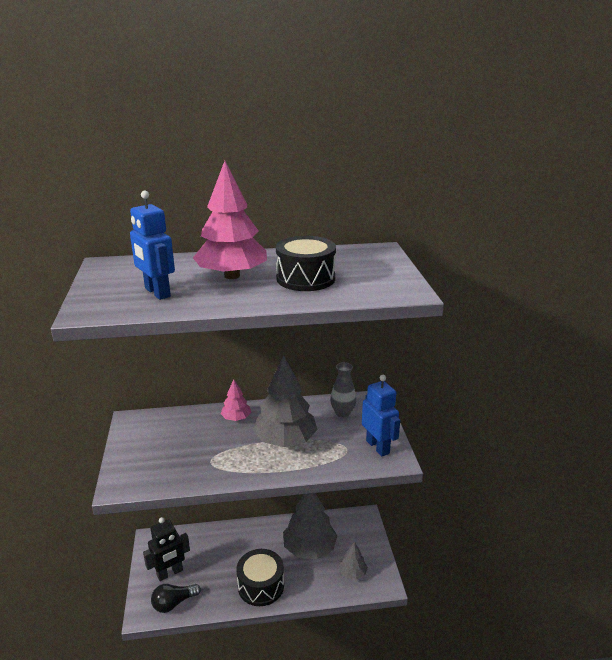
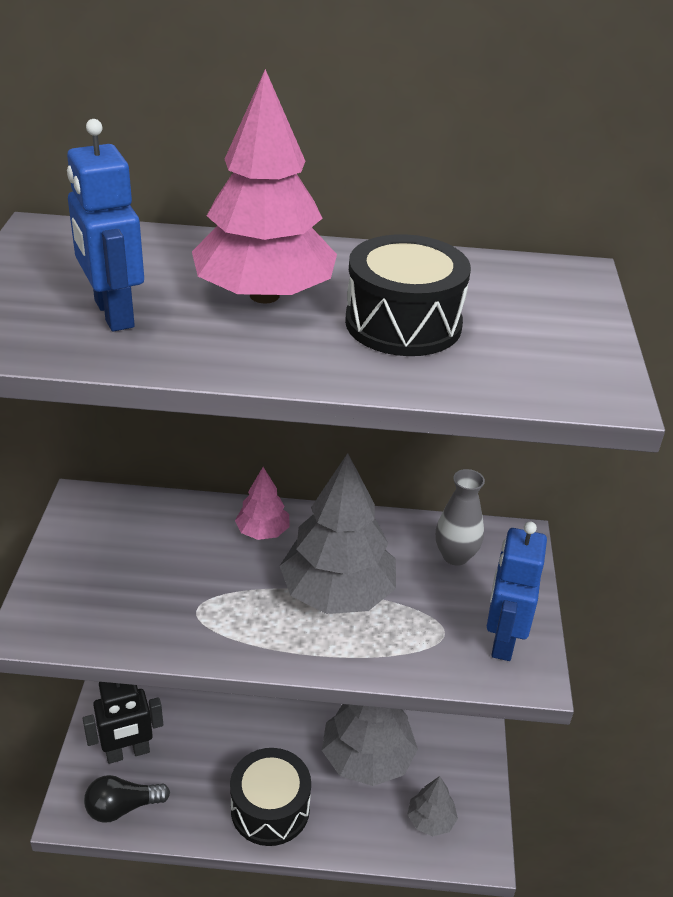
camera: 10 degrees right, 10 degrees up
blue robot [362,375,400,456] -> blue robot turned 150 degrees counterclockwise [487,522,547,661]

